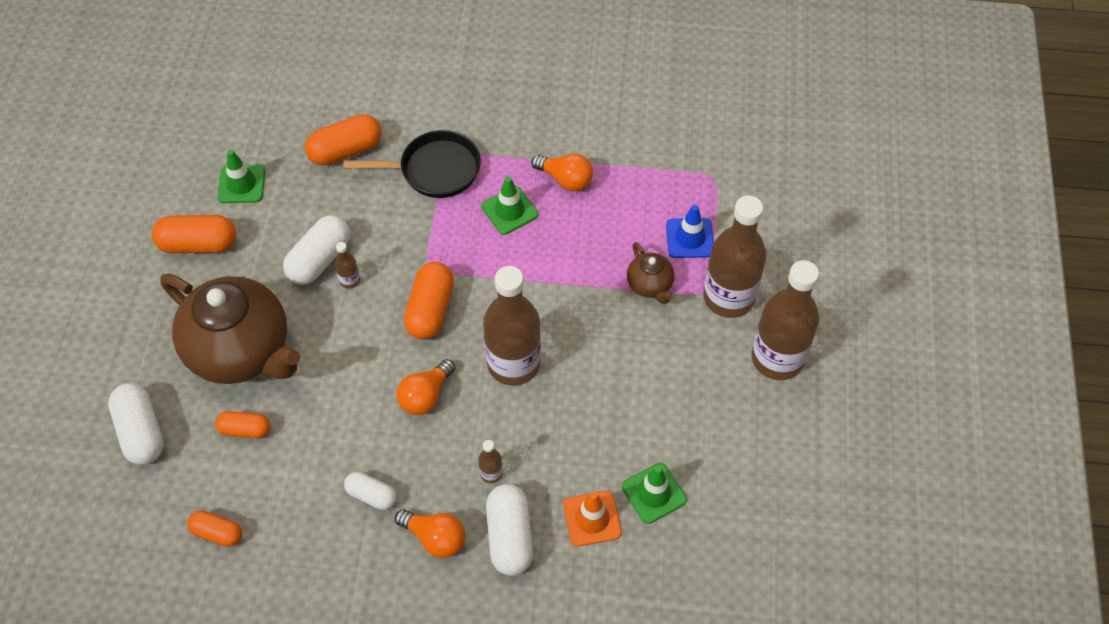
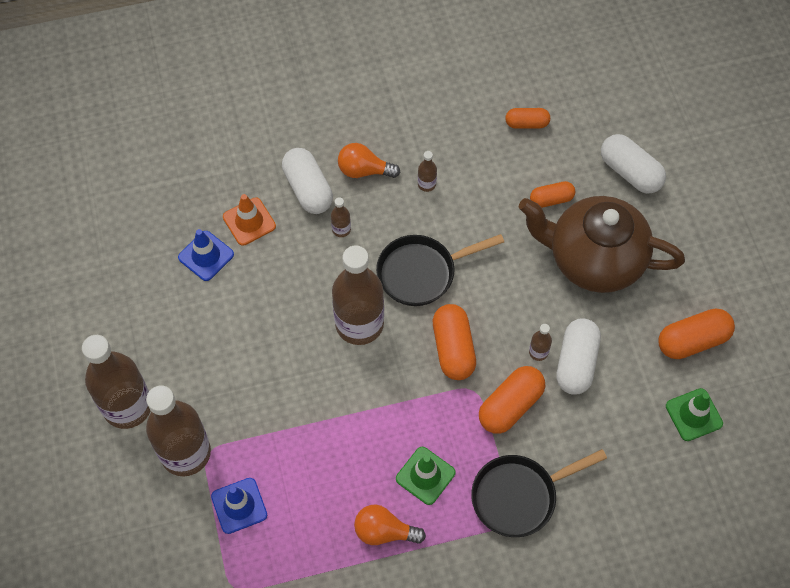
camera: 160 degrees right, 5 degrees up
orange capsule [305,114,382,166] -> orange capsule moved to [479,366,545,434]
white capsule [344,472,397,510] -> brown bottle [418,151,437,192]
orange light bulb [397,359,455,415] -> black pan [376,234,504,306]
green traffic cone [622,463,687,524] -> blue traffic cone [178,229,234,281]
brown teapot [627,242,674,304] -> none

